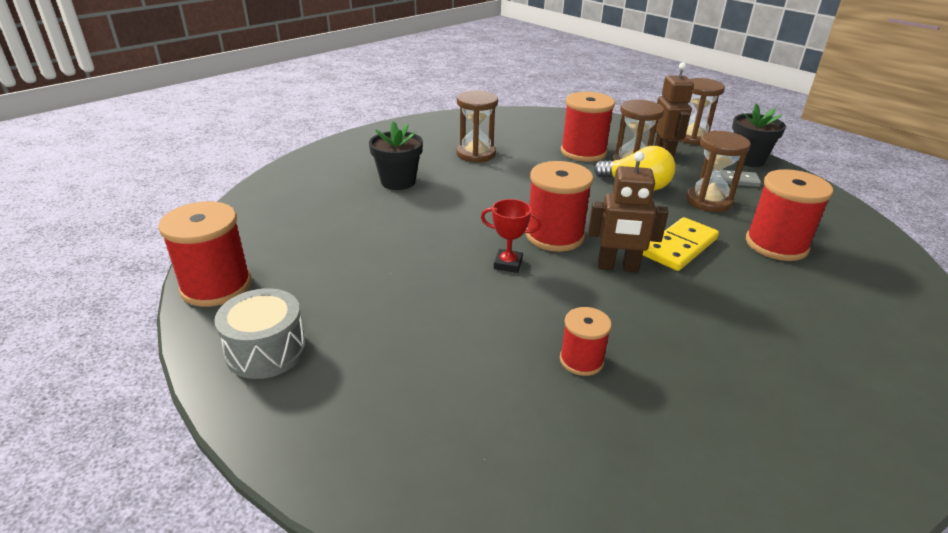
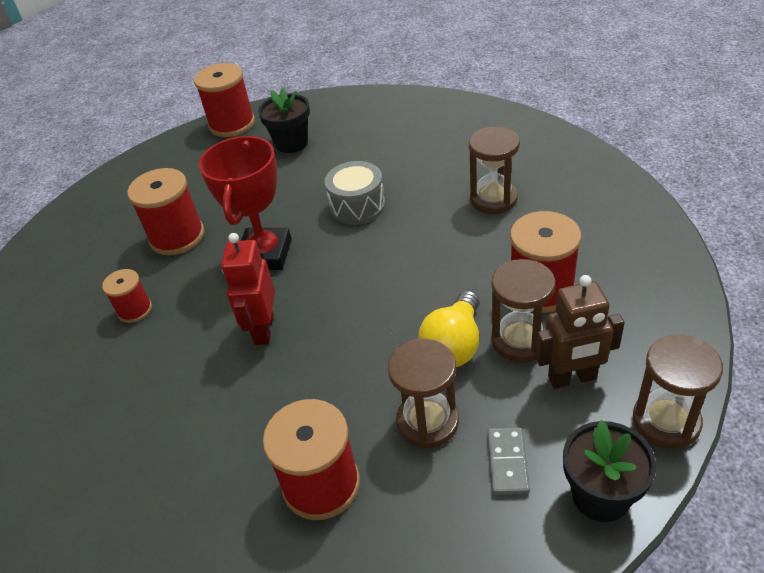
camera: 90 degrees right, 10 degrees up
grey drum [214,288,306,379] -> grey drum moved to [325,161,385,225]
black flower pot [369,121,423,190] -> black flower pot moved to [258,88,310,153]
red trophy [481,199,542,273] -> red trophy [199,136,292,270], size x1.99
red spool [526,161,593,252] -> red spool moved to [127,168,205,255]
brown robot [588,151,669,272] -> red robot [221,233,275,345]
yellow domino [643,217,719,271] -> none

